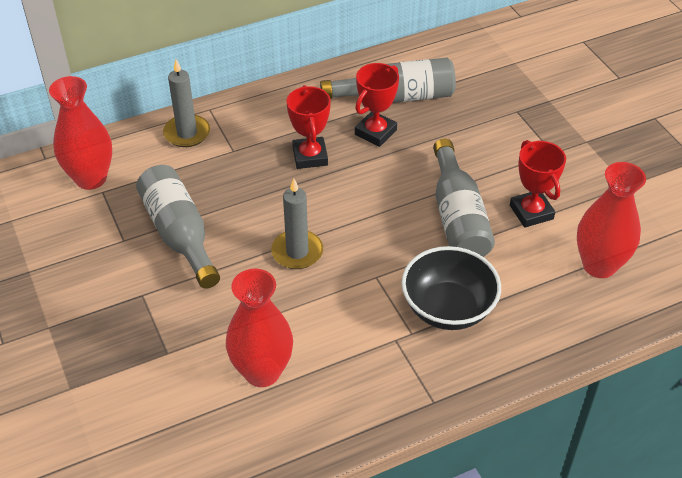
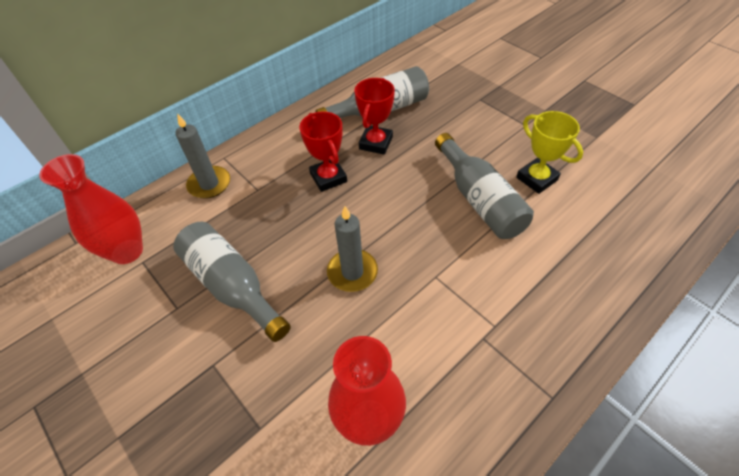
camera: 15 degrees left, 5 degrees up
black bowl [401,246,501,330] -> none
red trophy [510,140,566,228] -> yellow trophy [516,111,583,194]
red vase [577,162,646,278] -> none

